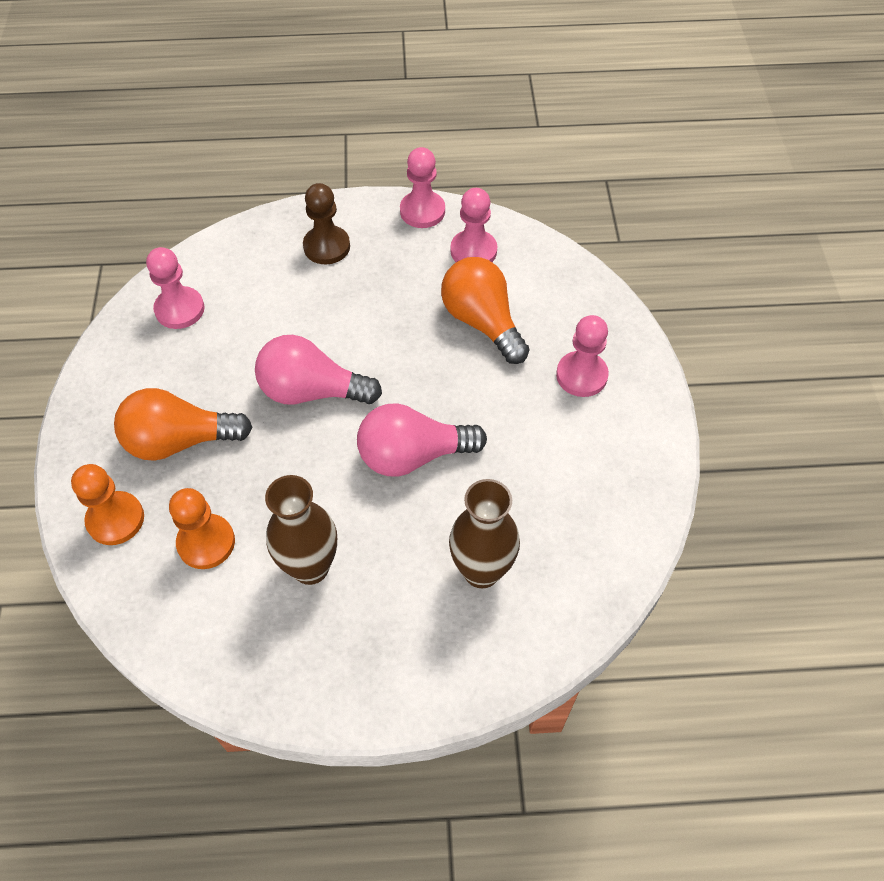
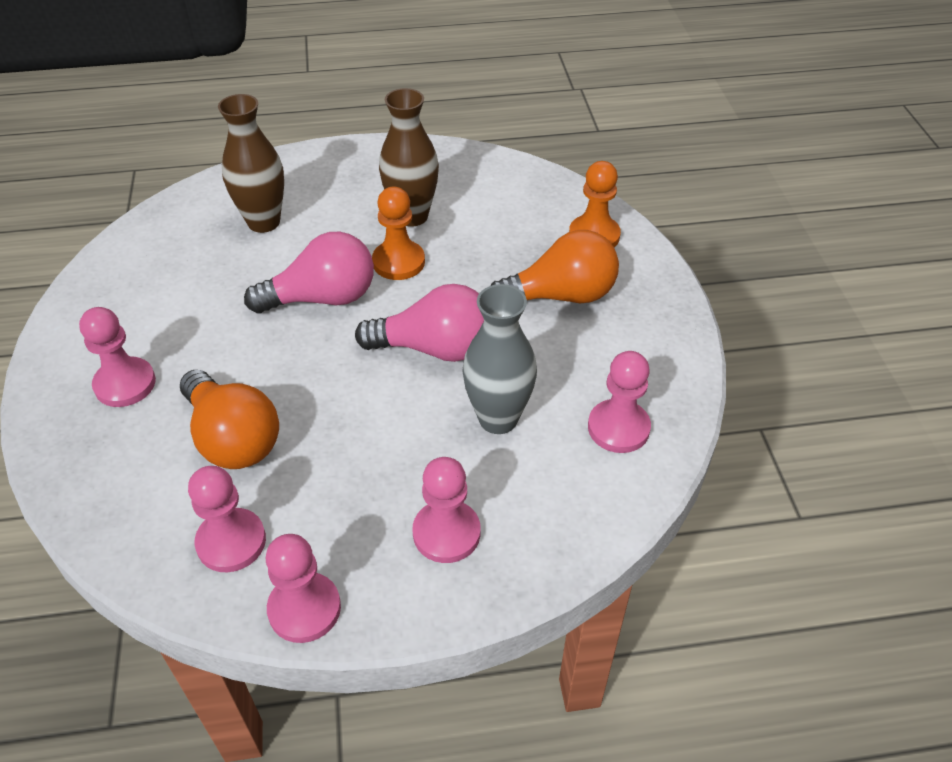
camera: 175 degrees right, 10 degrees down
orange pawn [169,488,235,569] -> orange pawn moved to [372,187,425,280]
brown pawn [303,183,350,264] -> pink pawn [412,457,481,563]
none -> grey vase [462,284,537,434]

